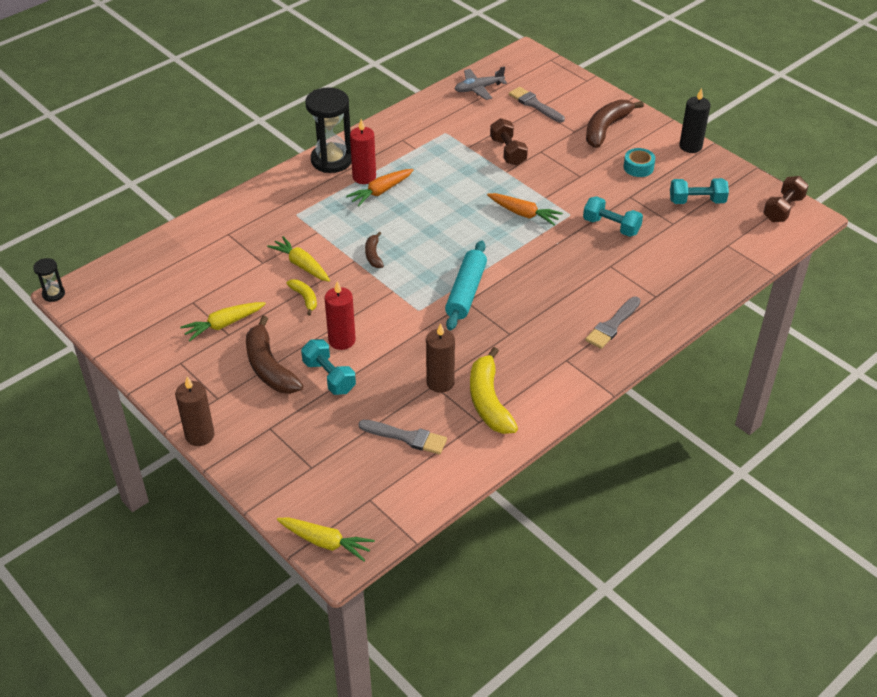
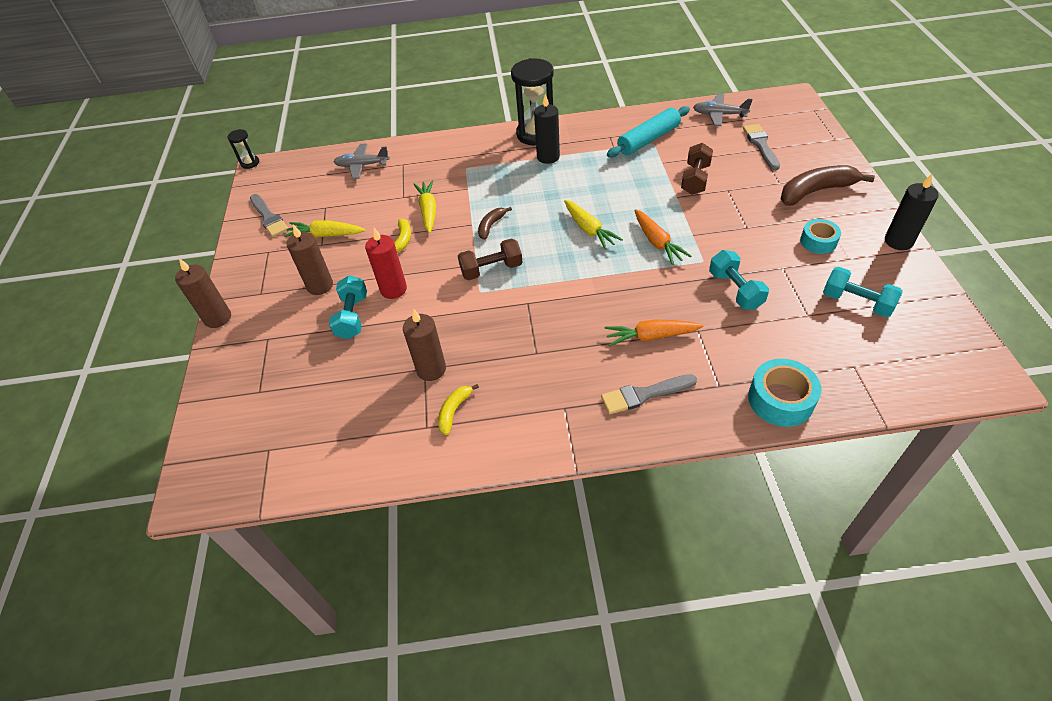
camera: 40 degrees right, 5 degrees up
brown banana [246,316,303,394] -> brown candle [287,225,333,295]
yellow carrot [277,517,375,561] -> yellow carrot moved to [564,200,623,250]
orange carrot [346,169,414,207] -> orange carrot moved to [605,320,703,347]
red candle [350,119,376,184] -> black candle [534,94,560,164]
grey brush [359,420,447,454] -> grey brush moved to [250,194,288,237]
turquoise rolling pin [445,241,487,330] -> turquoise rolling pin moved to [607,106,690,158]
yellow banana [470,347,518,434] -> yellow banana [438,384,479,435], size x0.52
brown dumbbell [763,176,809,222] -> brown dumbbell moved to [458,238,523,280]
none -> grey plane [334,143,390,179]
none -> turquoise tape [748,359,822,427]

